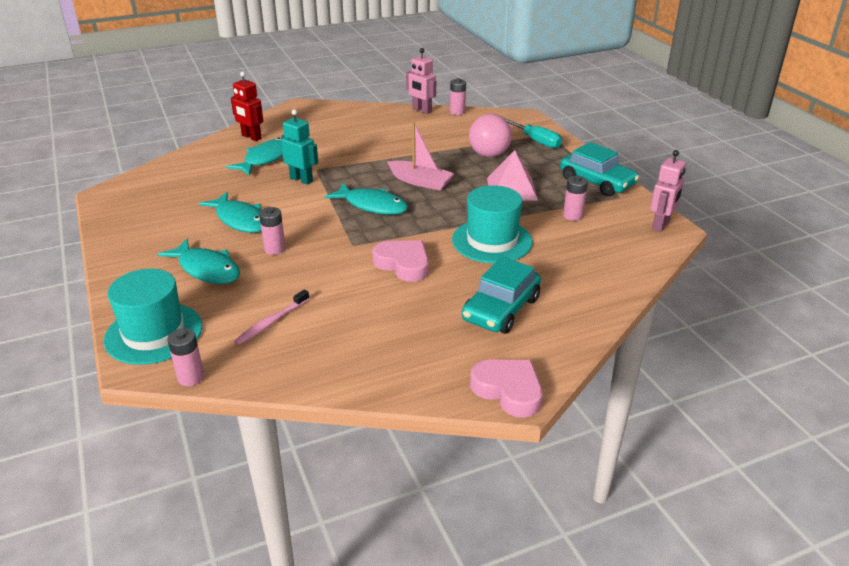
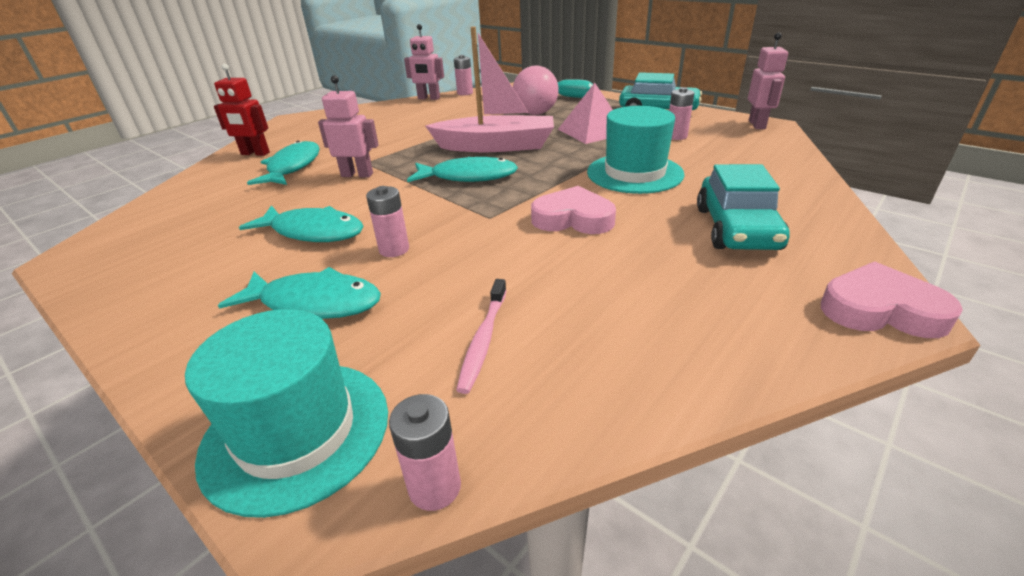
camera: 25 degrees left, 0 degrees up
turquoise robot [281,109,318,185] -> pink robot [318,75,379,178]
pink boat [387,122,454,191] -> pink boat [426,26,554,152], size x1.52

